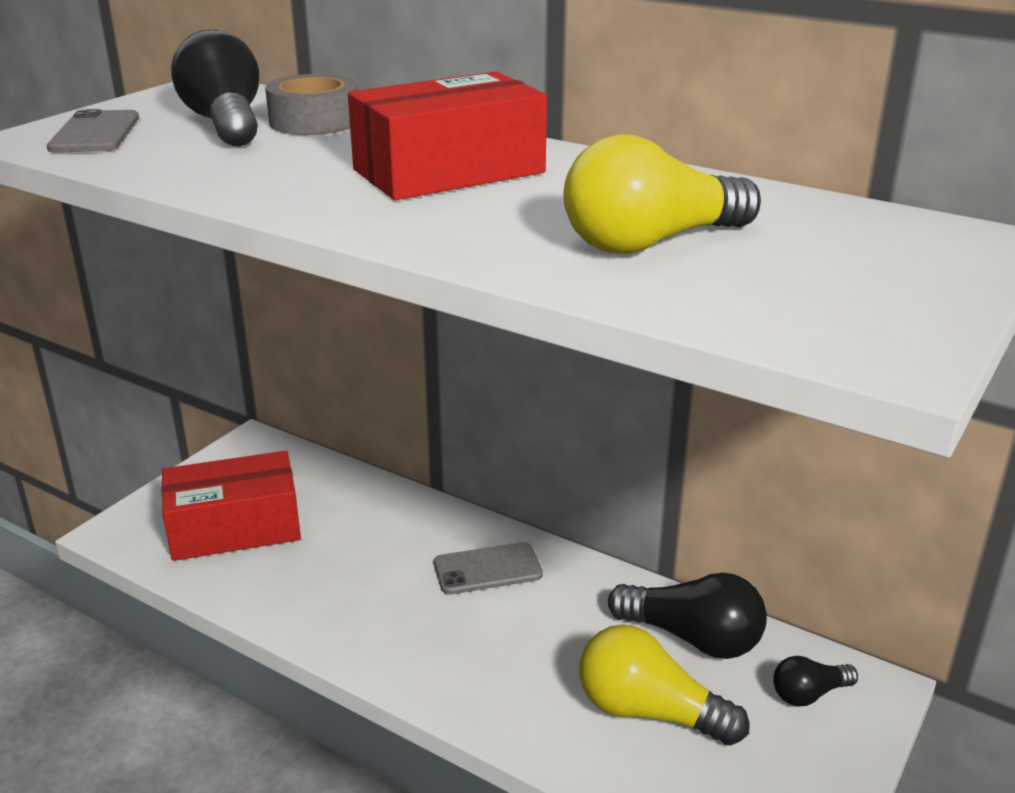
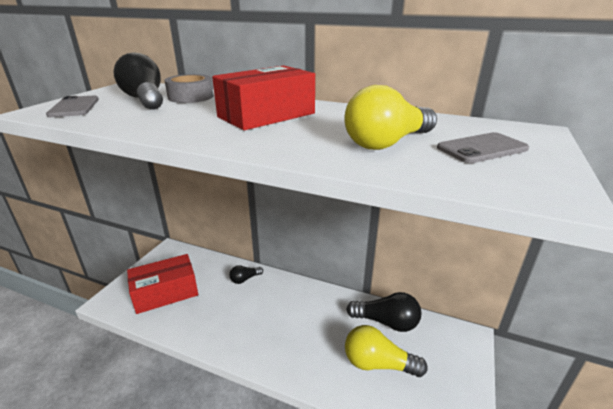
camera: 10 degrees left, 0 degrees up
grey phone [434,542,543,595] -> grey phone moved to [437,132,529,163]
black light bulb [773,656,858,707] -> black light bulb moved to [230,265,263,284]

